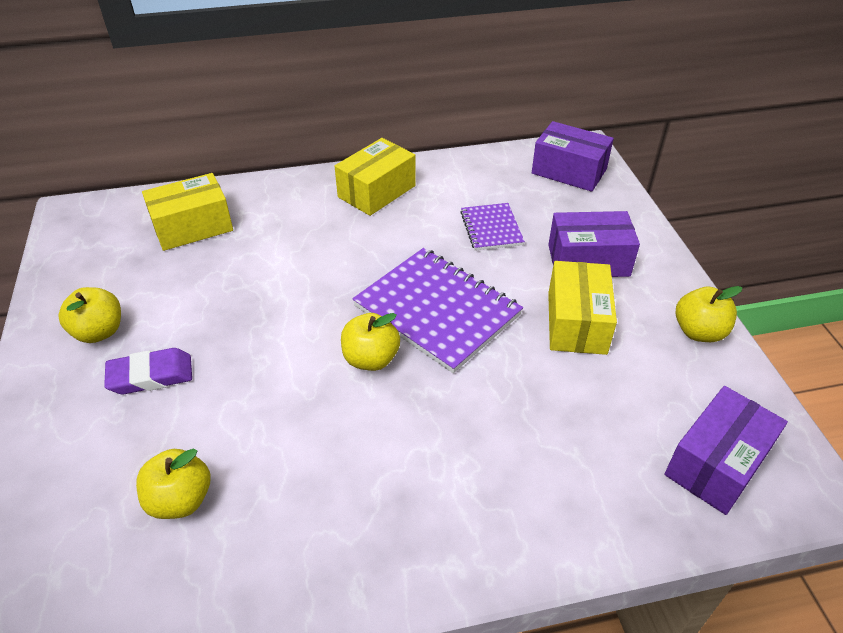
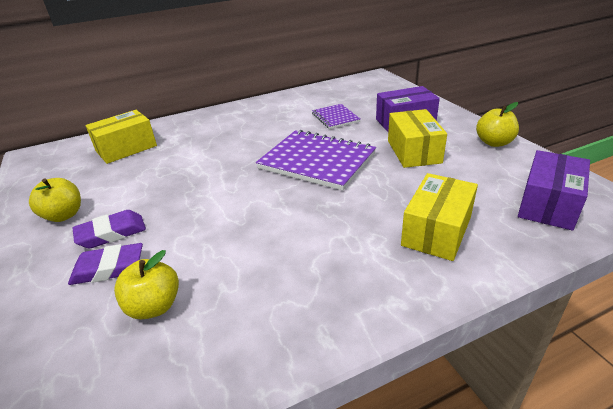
camera: 10 degrees left, 10 degrees down
yellow box [335,138,416,216] -> yellow box moved to [401,173,478,261]
yellow apple [341,313,400,371] -> none
purple box [532,121,614,192] -> none
none -> purple eraser [68,243,143,285]

